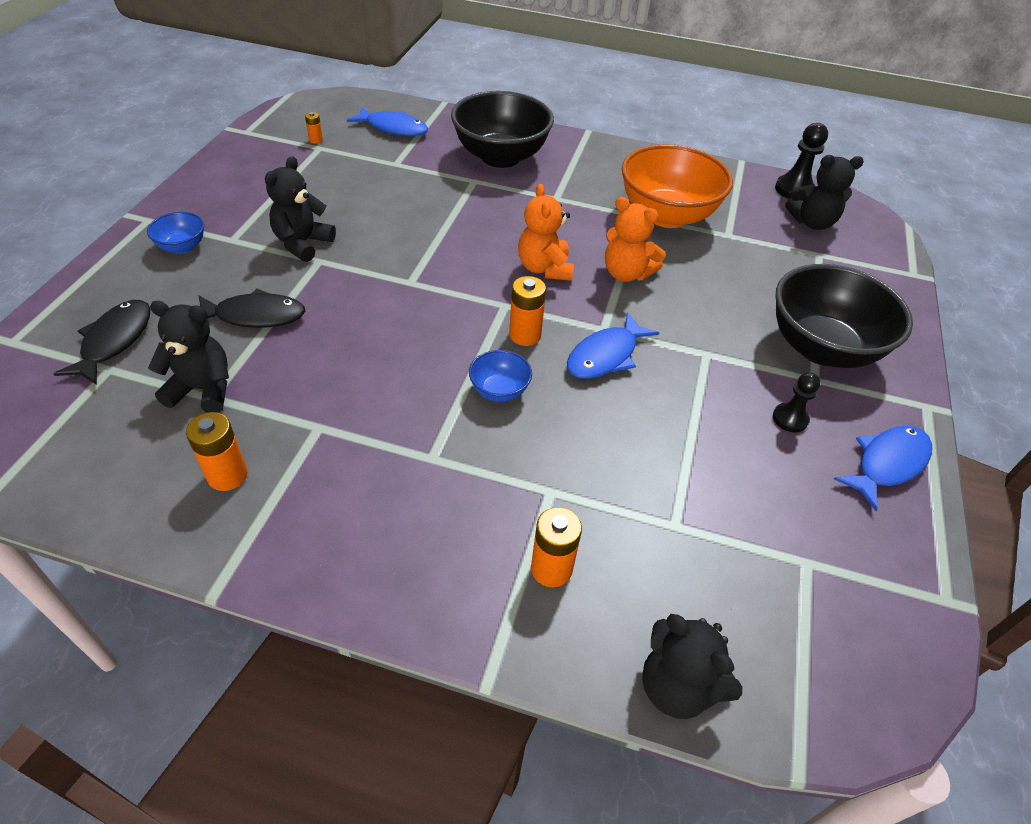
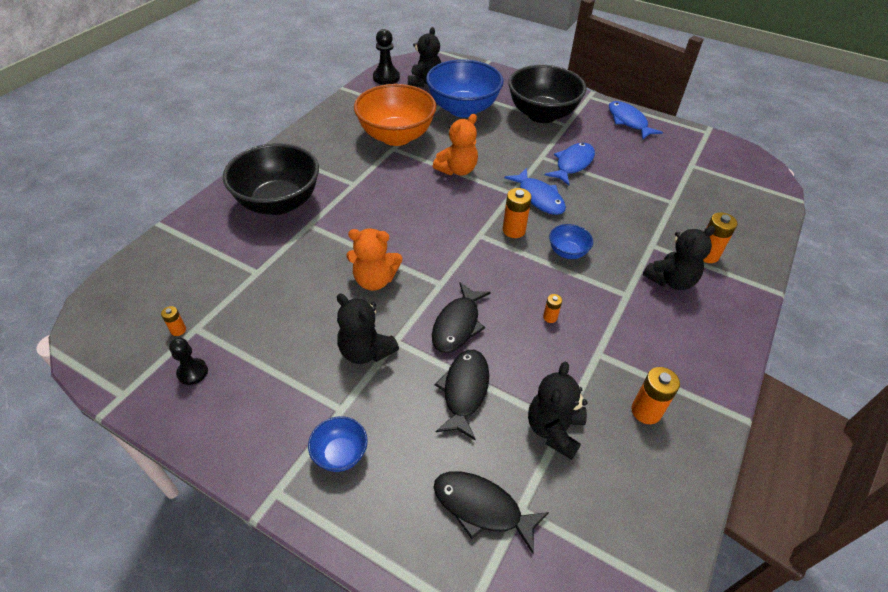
camera: 75 degrees left, 0 degrees up
blue fish [347,106,428,136] -> blue fish moved to [545,143,595,185]
orange teddy bear [518,184,574,281] -> orange teddy bear moved to [346,228,402,291]
black teddy bear [642,614,742,719] -> black teddy bear moved to [643,225,715,290]
black pawn [773,372,821,432] -> black pawn moved to [169,338,208,385]
none -> blue bowl [426,59,504,118]
none -> black fish [432,282,491,353]
none -> orange battery [543,294,562,323]

